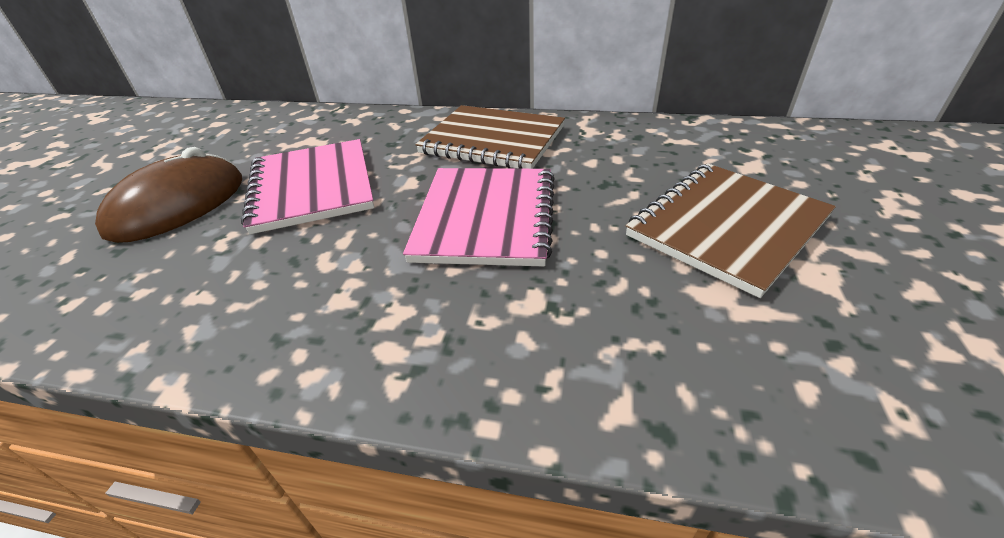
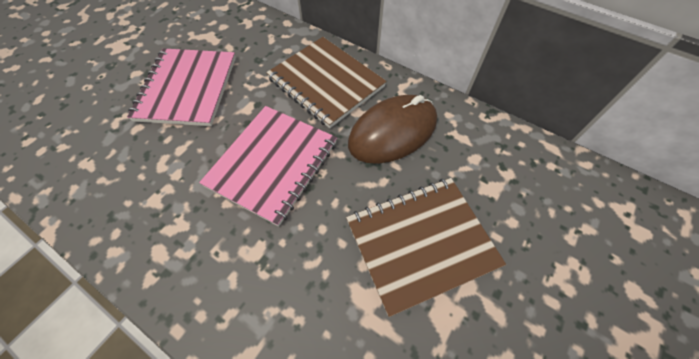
camera: 20 degrees right, 20 degrees up
brown mouse [95,147,242,243] -> brown mouse moved to [348,95,437,164]

